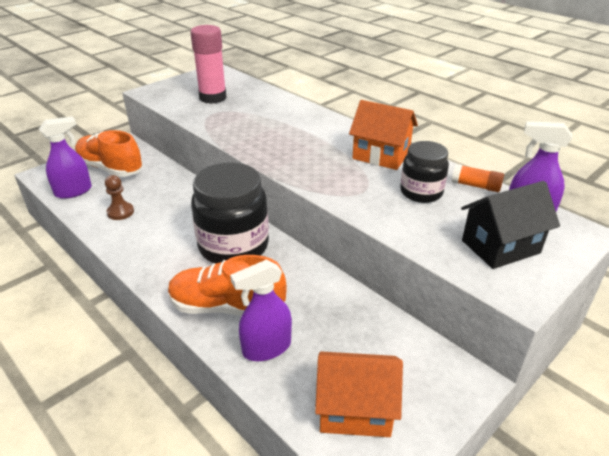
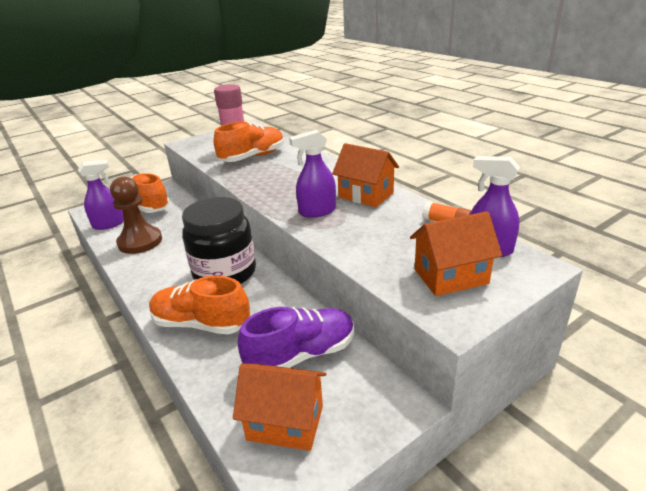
camera: 10 degrees right, 5 degrees down
brown pawn [105,175,134,220] -> brown pawn [110,176,162,254], size x1.90
purple spray bottle [230,260,292,361] -> purple spray bottle moved to [289,130,336,218]
black jar [400,141,449,203] -> none
black house [461,181,560,269] -> orange house [410,211,502,296]
none -> orange shoe [214,122,284,162]
none -> purple shoe [238,307,354,368]

